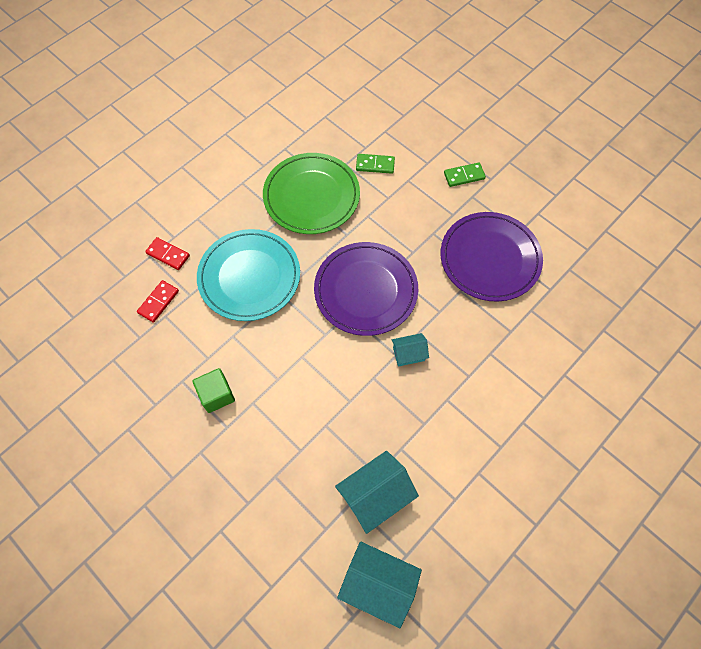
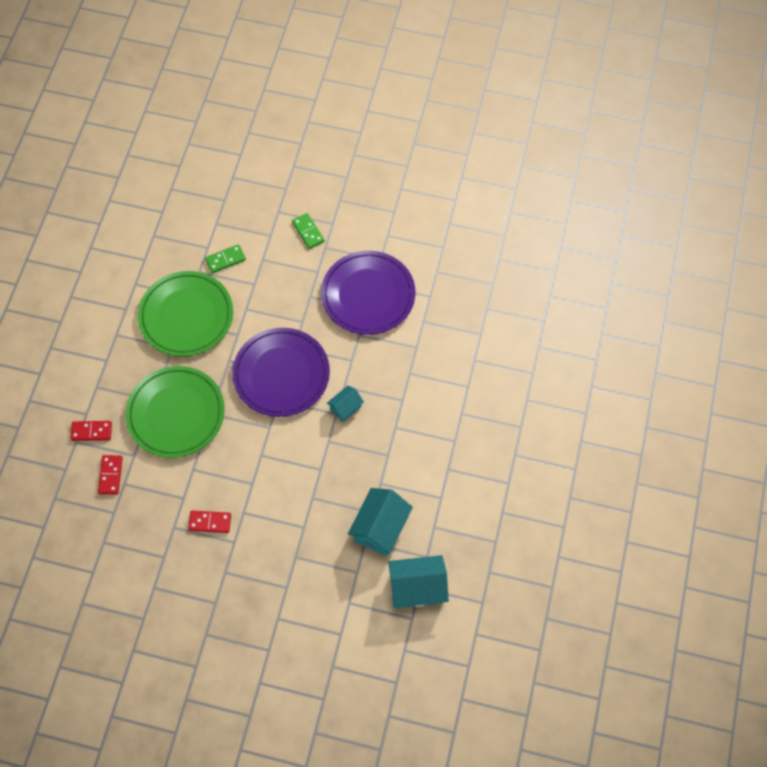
camera: 30 degrees left, 0 degrees up
green cube [192,368,235,413] -> red domino [188,511,231,533]
turquoise plate [197,229,300,321] -> green plate [125,366,225,458]
green domino [444,163,486,187] -> green domino turned 75 degrees counterclockwise [292,213,325,249]

